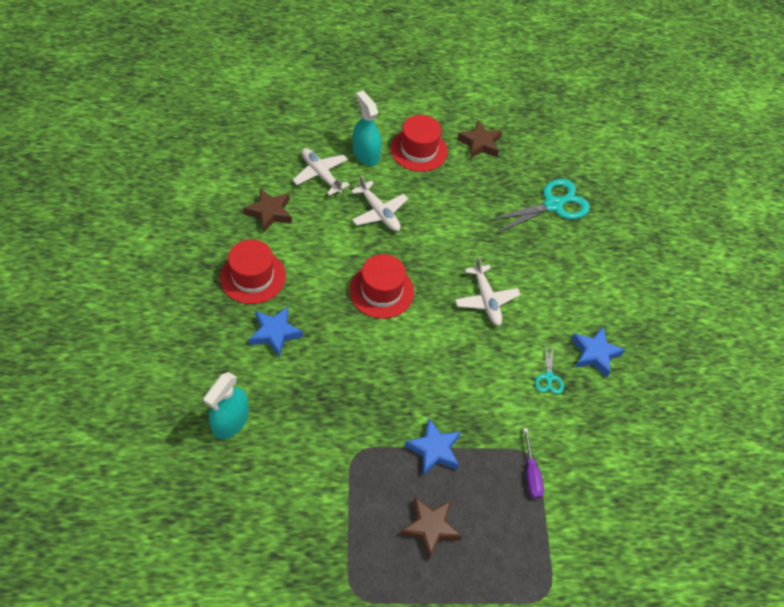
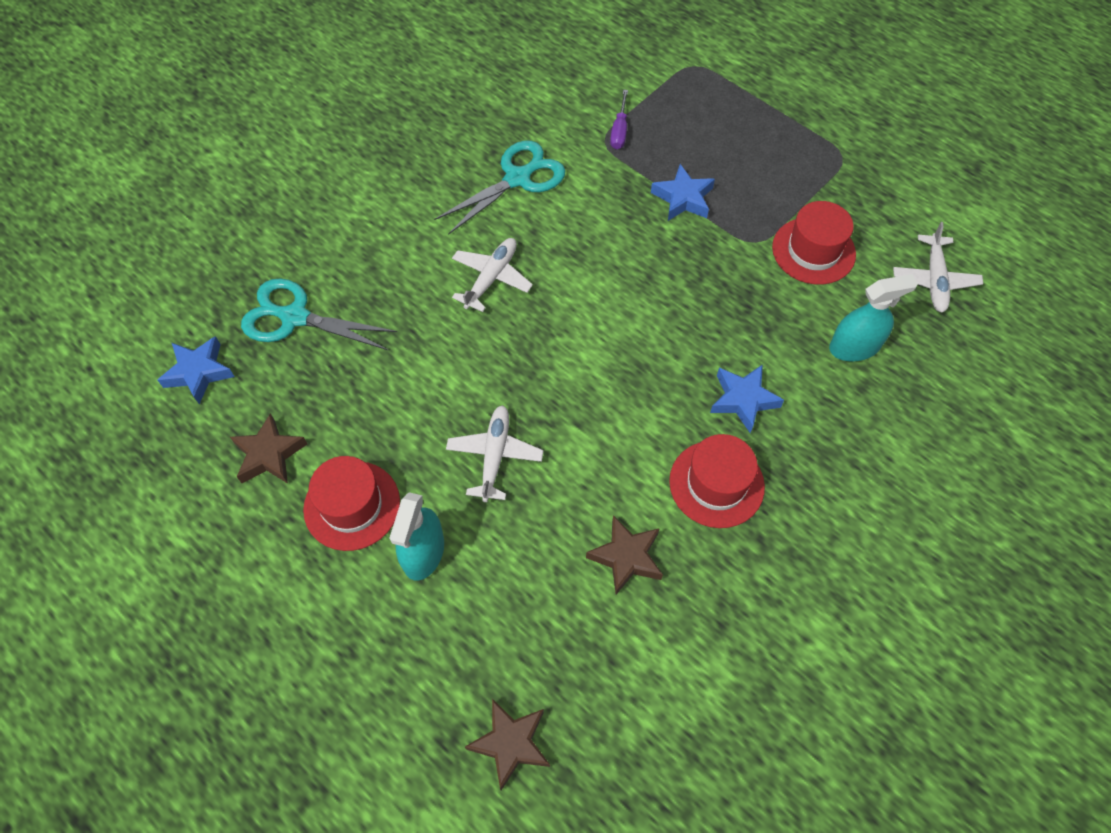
camera: 130 degrees left, 5 degrees up
white plane [293,148,350,196] -> white plane moved to [893,222,983,312]
red hat [349,254,414,319] -> red hat moved to [772,201,856,285]
brown star [400,497,462,559] -> brown star moved to [465,699,550,790]
purple screwdriver [523,428,544,499] -> purple screwdriver turned 150 degrees clockwise [610,90,628,149]
turquoise scissors [535,342,564,394] -> turquoise scissors [434,141,565,235], size x2.04
blue star [571,327,625,378] -> blue star moved to [158,336,235,404]

